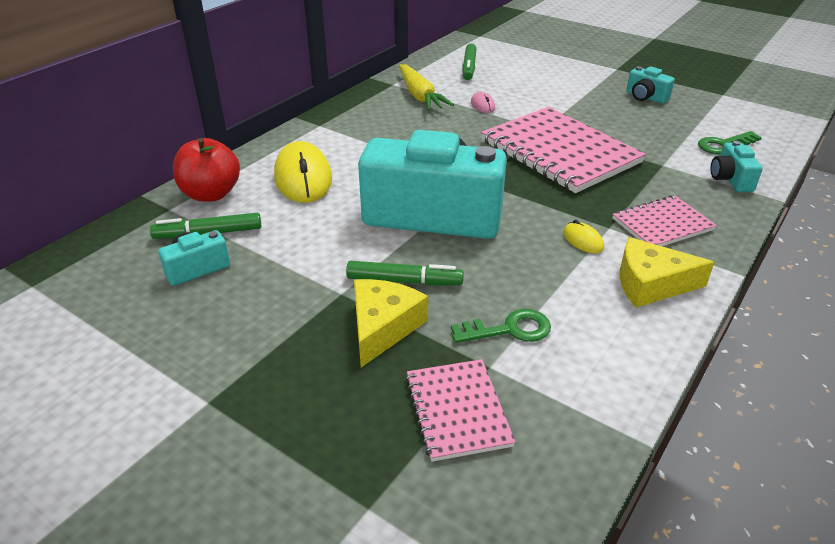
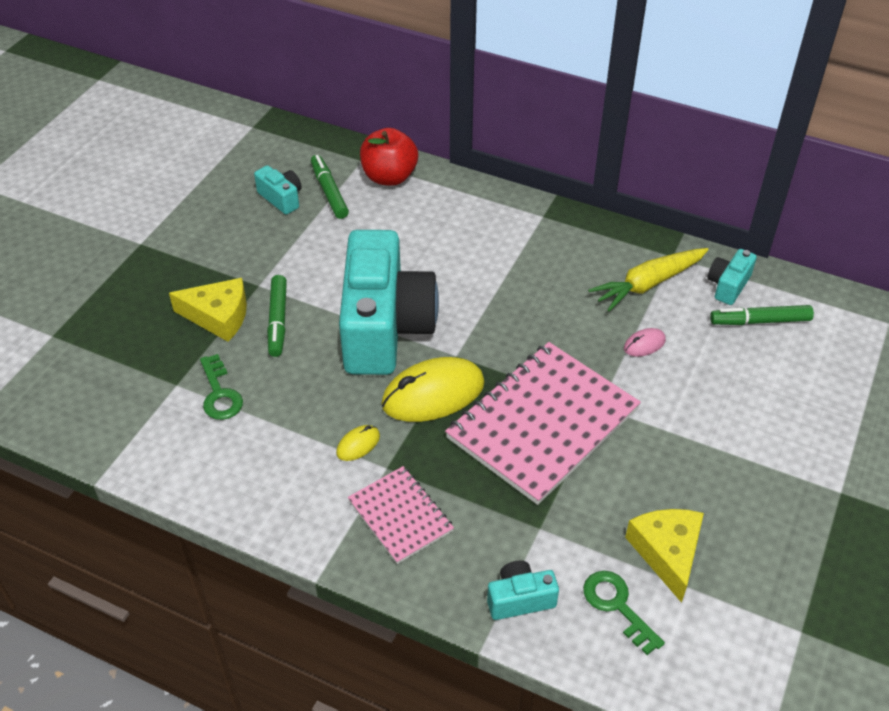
camera: 80 degrees right, 10 degrees up
yellow mouse [274,141,332,203] -> yellow mouse moved to [381,357,485,422]
pink notebook [406,359,516,462] -> none
yellow cheese [620,237,714,308] -> yellow cheese moved to [625,509,704,603]
turquoise camera [626,66,675,103] -> turquoise camera moved to [708,249,757,305]

